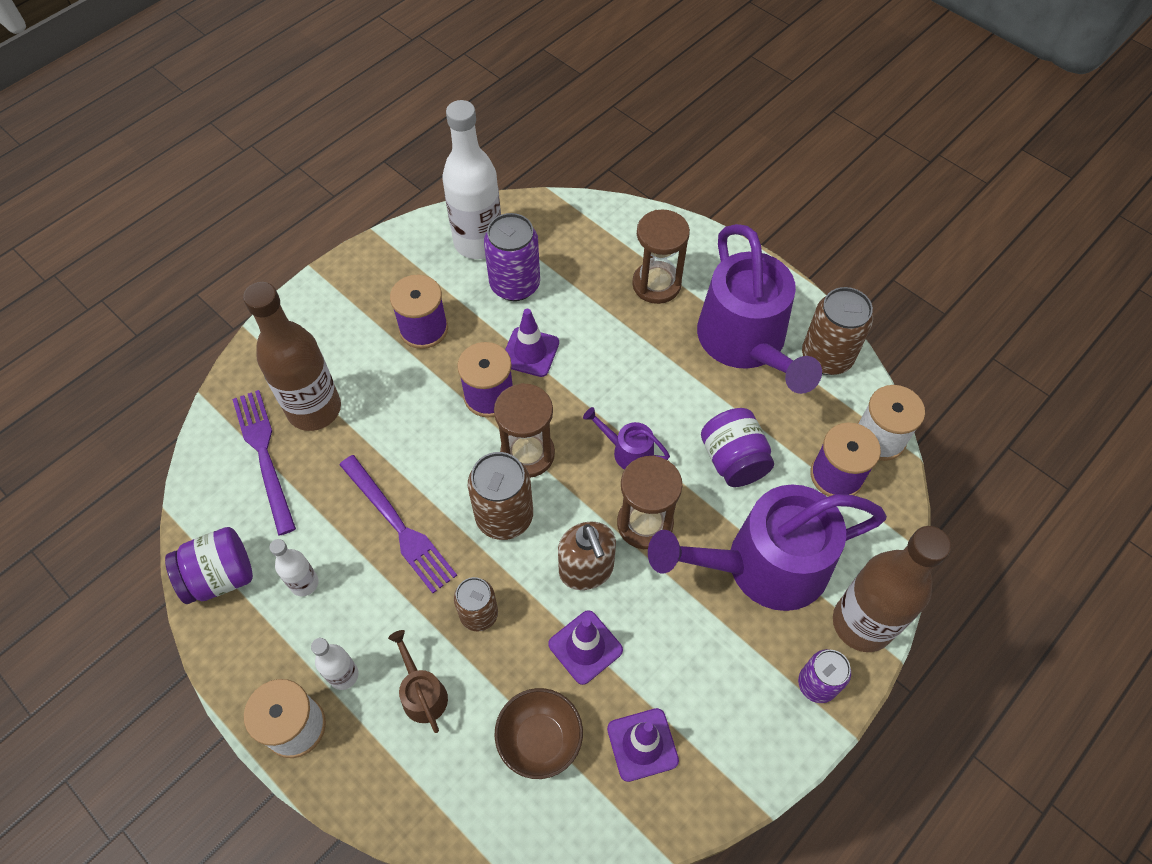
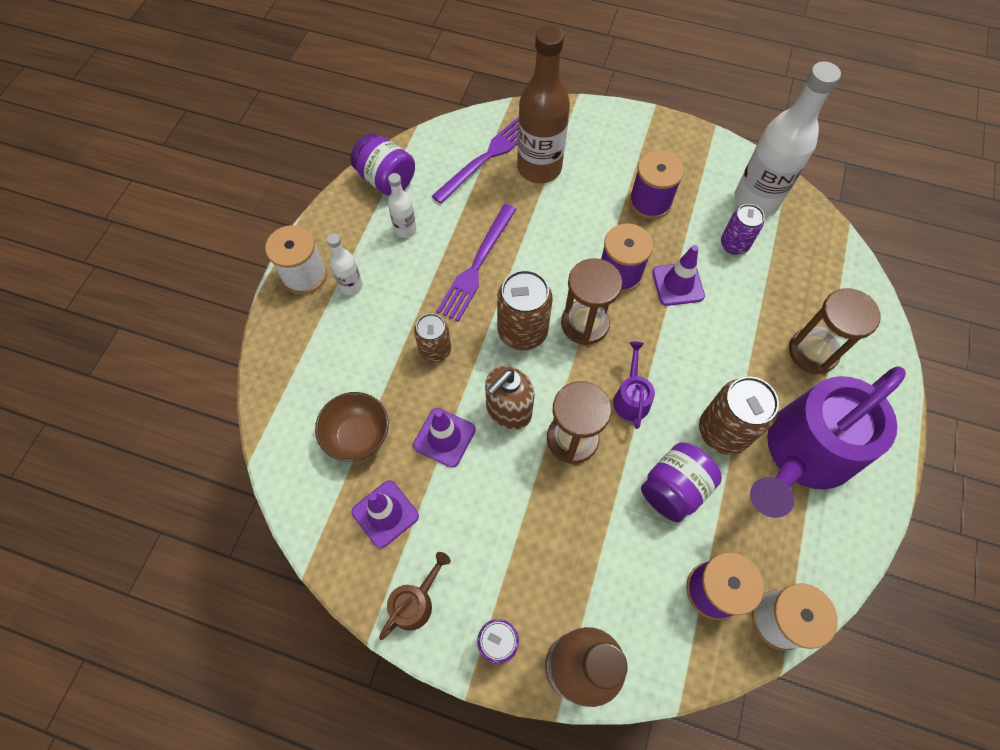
camera: 65 degrees right, 5 degrees up
brown watering can [388,630,448,733] -> brown watering can moved to [379,552,451,640]
purple can [484,213,540,301] -> purple can [721,204,764,255], size x0.63
purple watering can [648,485,887,611] -> none
brown can [802,287,873,375] -> brown can moved to [699,377,779,455]

